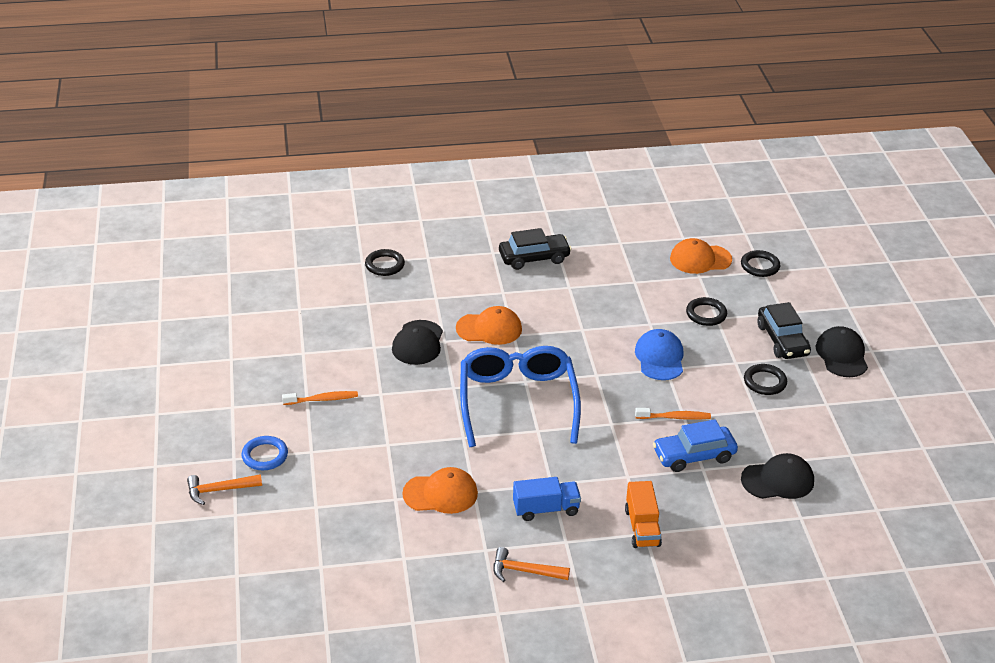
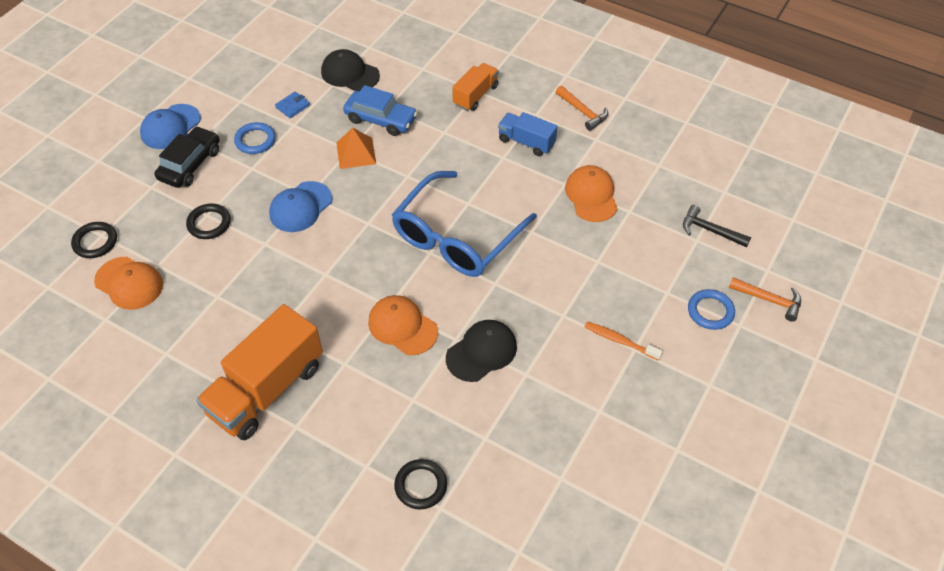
camera: 140 degrees left, 15 degrees up
orange cap [402,467,478,514] -> orange cap turned 45 degrees clockwise [565,165,618,222]
black car [499,228,571,270] -> orange truck [196,304,323,440]
orange toothbrush [635,408,711,420] -> orange pyramid [336,127,376,169]
black ring [744,364,787,395] -> blue ring [234,122,275,154]
black cap [816,326,868,377] -> blue cap [140,104,201,149]
none -> blue wallet [275,92,310,118]
none -> black hammer [683,205,751,247]

